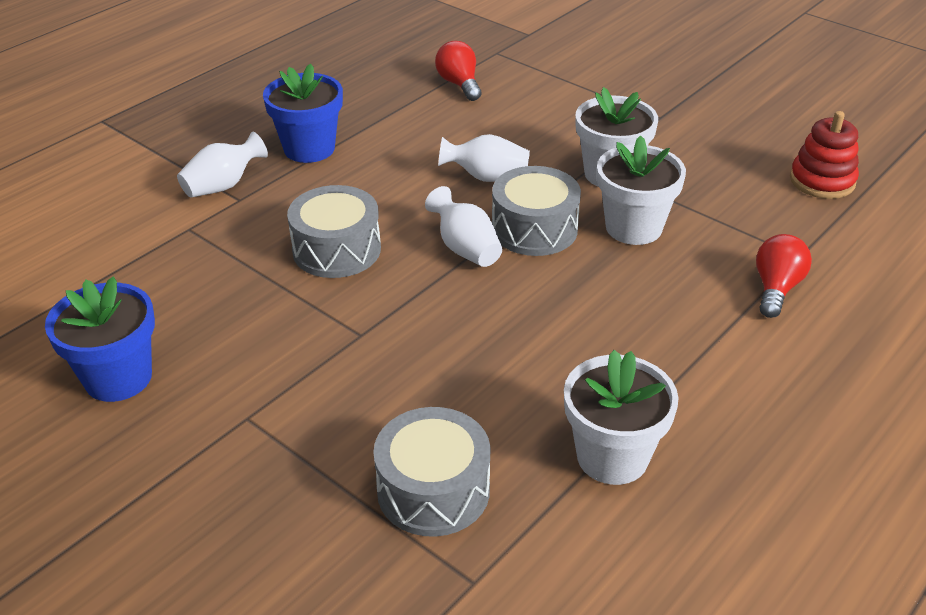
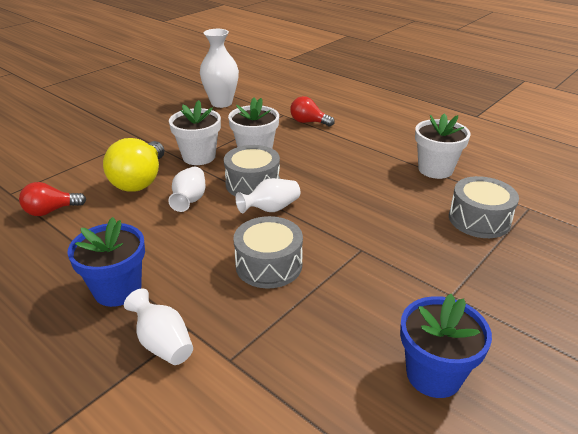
camera: 90 degrees left, 5 degrees down
red stacking toy [790,111,859,199] -> white vase [200,29,239,108]
none -> yellow light bulb [103,138,164,191]

